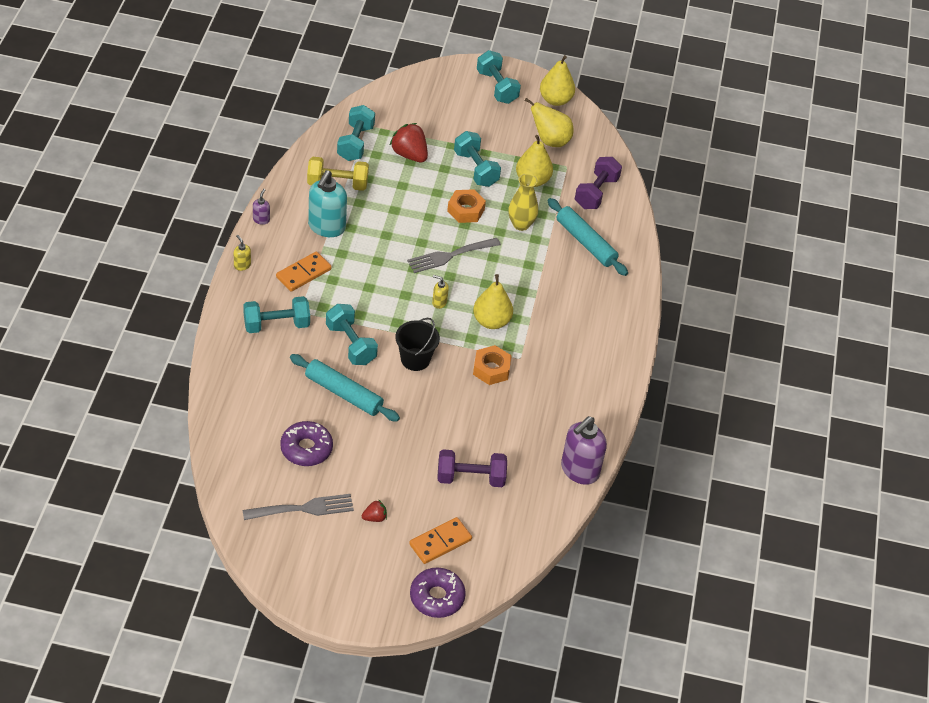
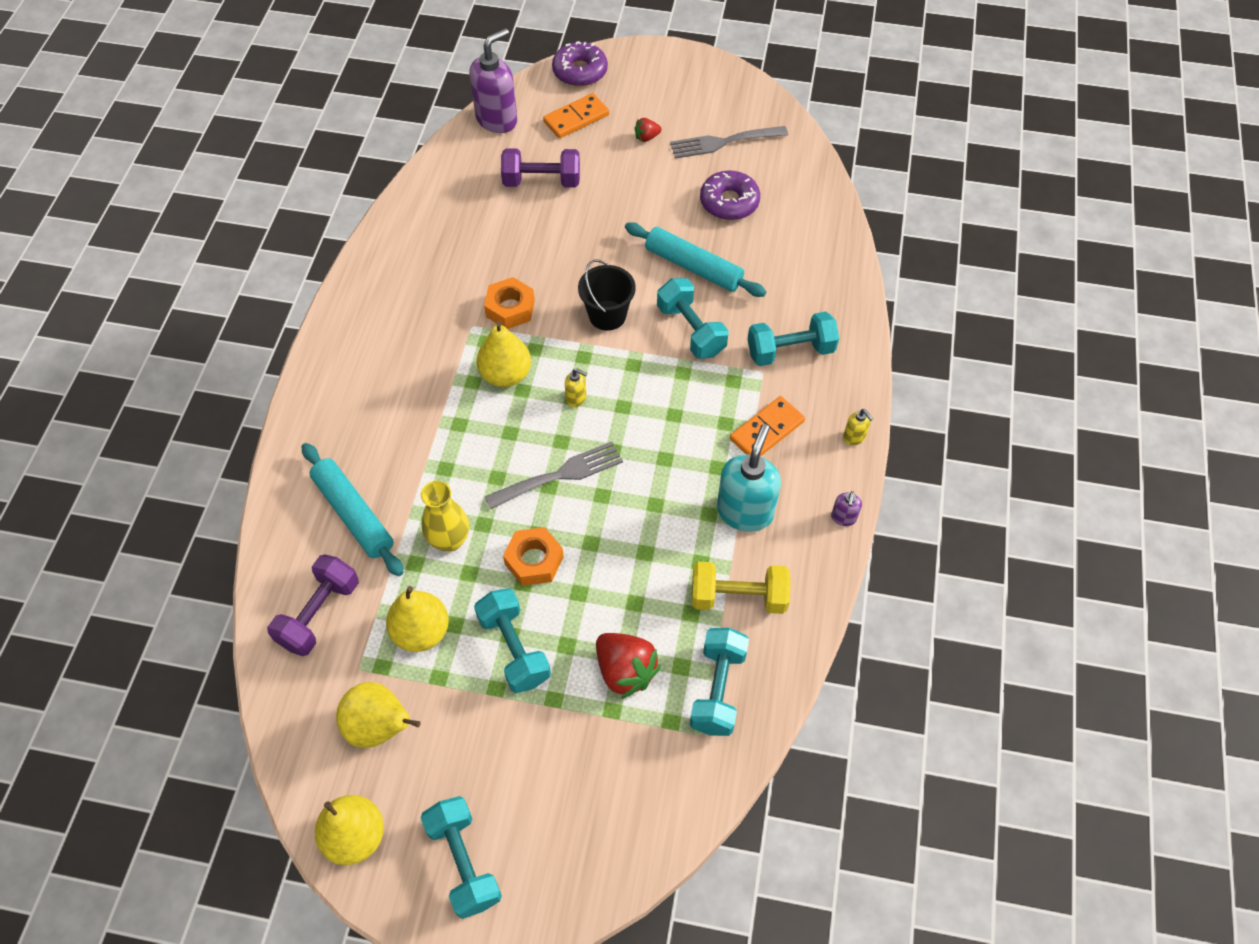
camera: 175 degrees left, 10 degrees up
purple soap dispenser [561,416,607,485] -> purple soap dispenser moved to [469,28,518,133]

